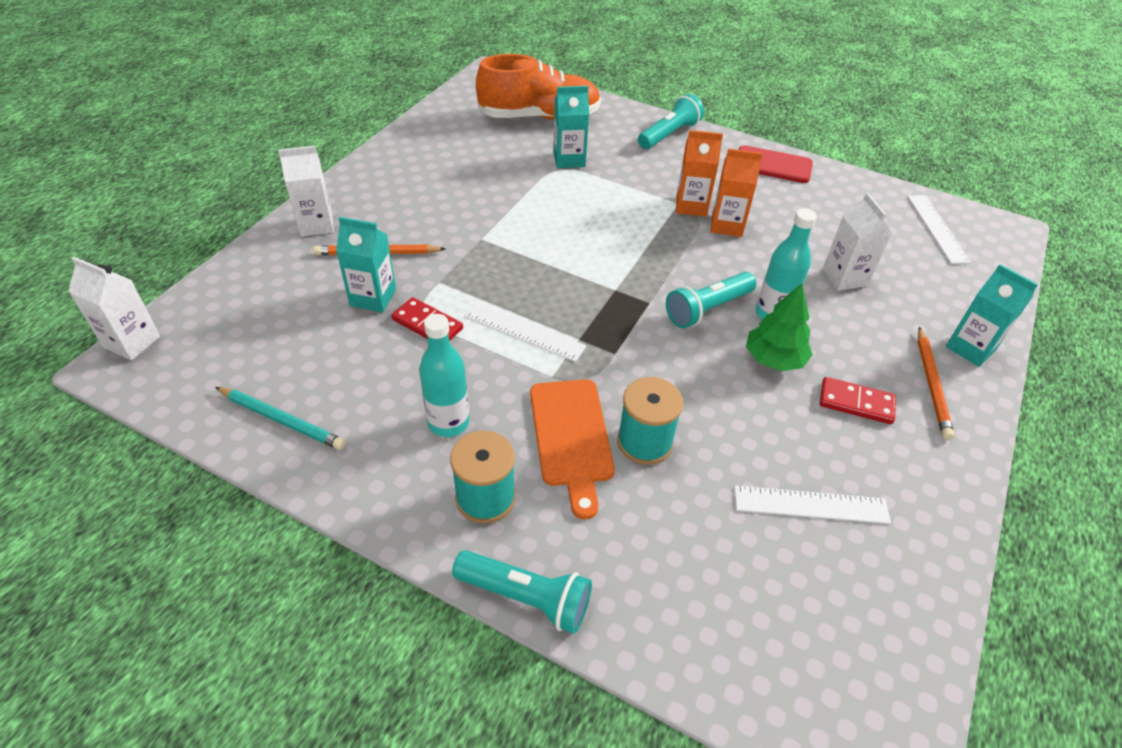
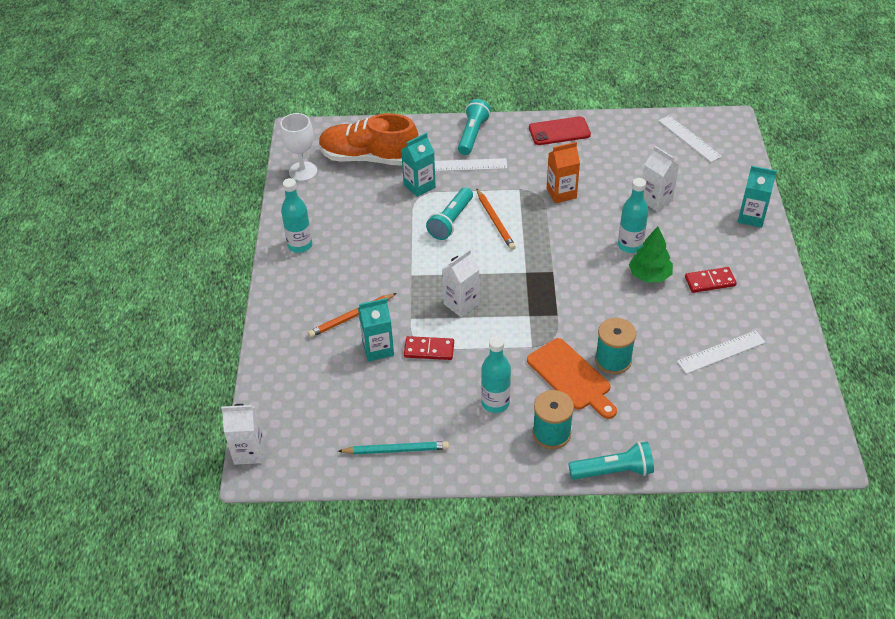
camera: 25 degrees left, 0 degrees up
white carton [278,146,334,237] -> white carton moved to [442,249,479,317]
white ruler [464,302,586,362] -> white ruler moved to [435,158,507,171]
orange shoe [476,54,601,120] -> orange shoe turned 135 degrees counterclockwise [319,113,419,166]
turquoise flashlight [666,272,757,328] -> turquoise flashlight moved to [426,187,473,240]
orange carton [676,130,723,216] -> none
orange pencil [917,327,954,440] -> orange pencil moved to [476,188,516,250]
none -> white goblet [280,113,317,181]
none -> turquoise bottle [281,178,312,253]

